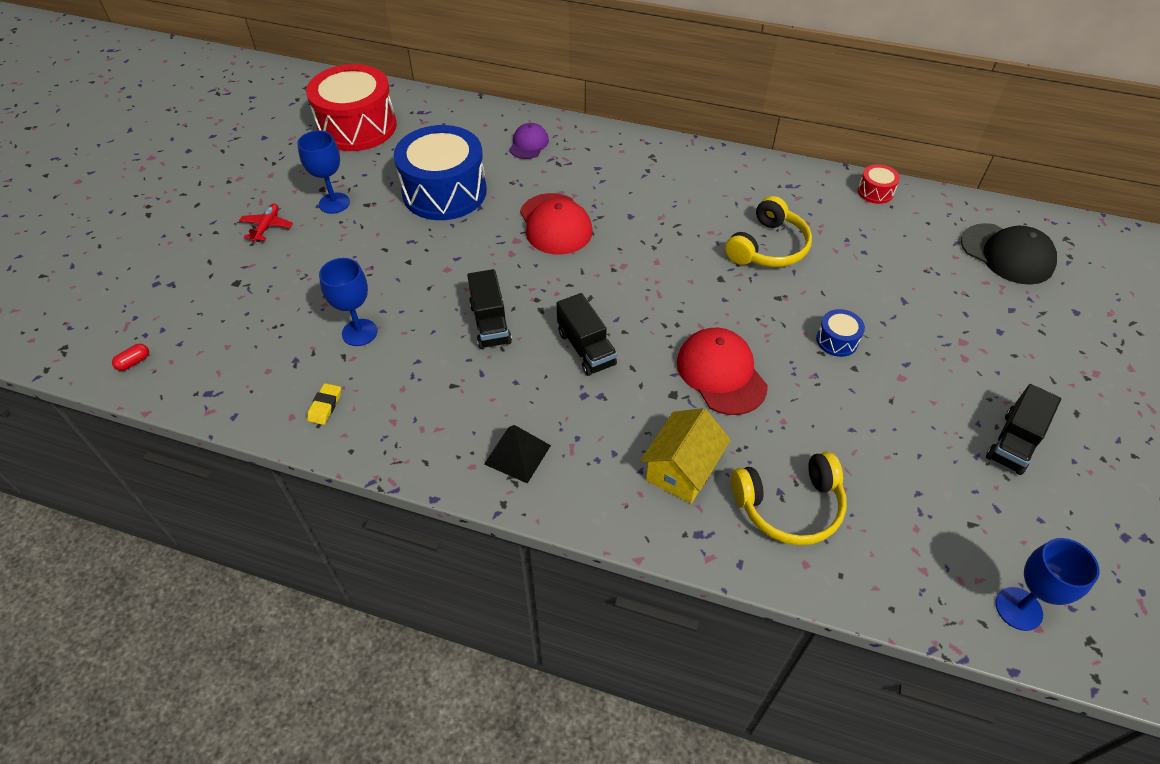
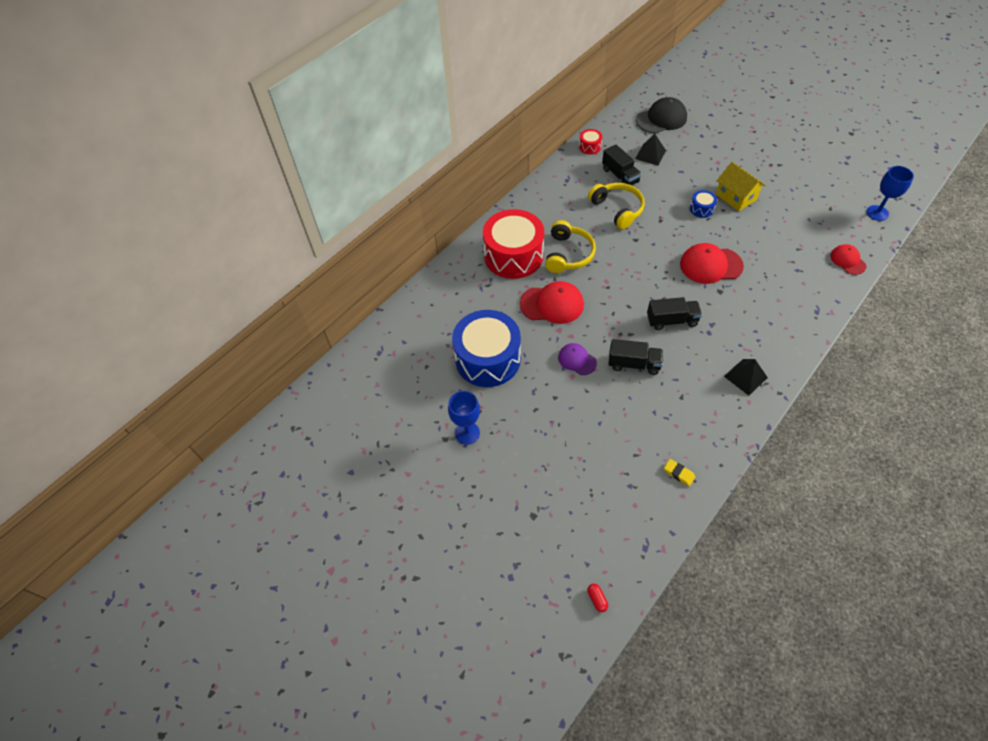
camera: 65 degrees left, 5 degrees up
red plane [239,203,293,242] -> none
red drum [306,64,397,151] -> red drum moved to [483,209,544,279]
blue goblet [319,258,377,346] -> none
purple cap [509,123,549,159] -> purple cap moved to [558,343,597,375]
yellow house [640,408,731,504] -> yellow house moved to [716,162,766,211]
yellow headphones [731,452,847,545] -> yellow headphones moved to [545,220,596,273]
black truck [986,384,1061,475] -> black truck moved to [602,145,642,185]
none -> black pyramid [635,134,666,165]
none -> red cap [830,244,867,275]

